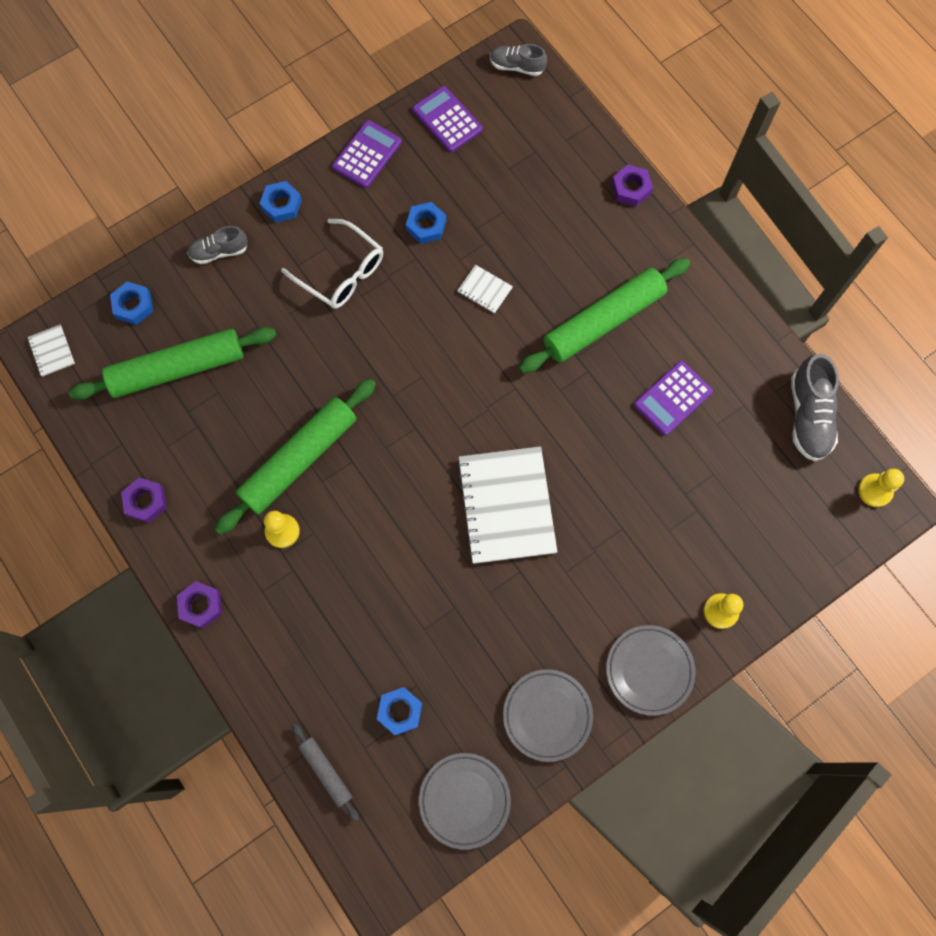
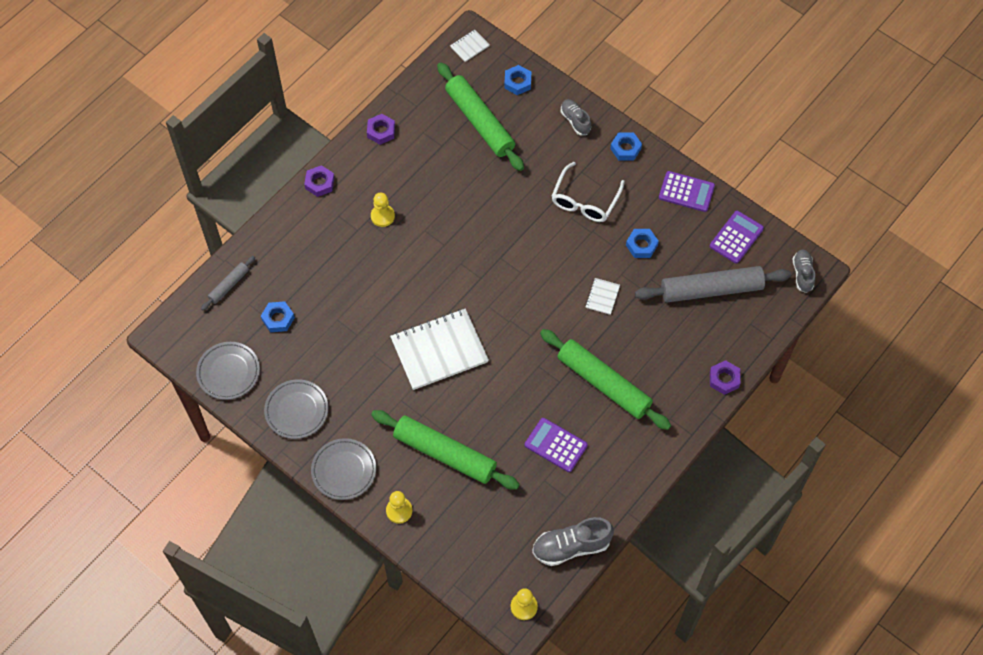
camera: 75 degrees right, 10 degrees down
green rolling pin [215,379,376,535] -> green rolling pin moved to [371,410,520,490]
none -> grey rolling pin [635,266,791,303]

